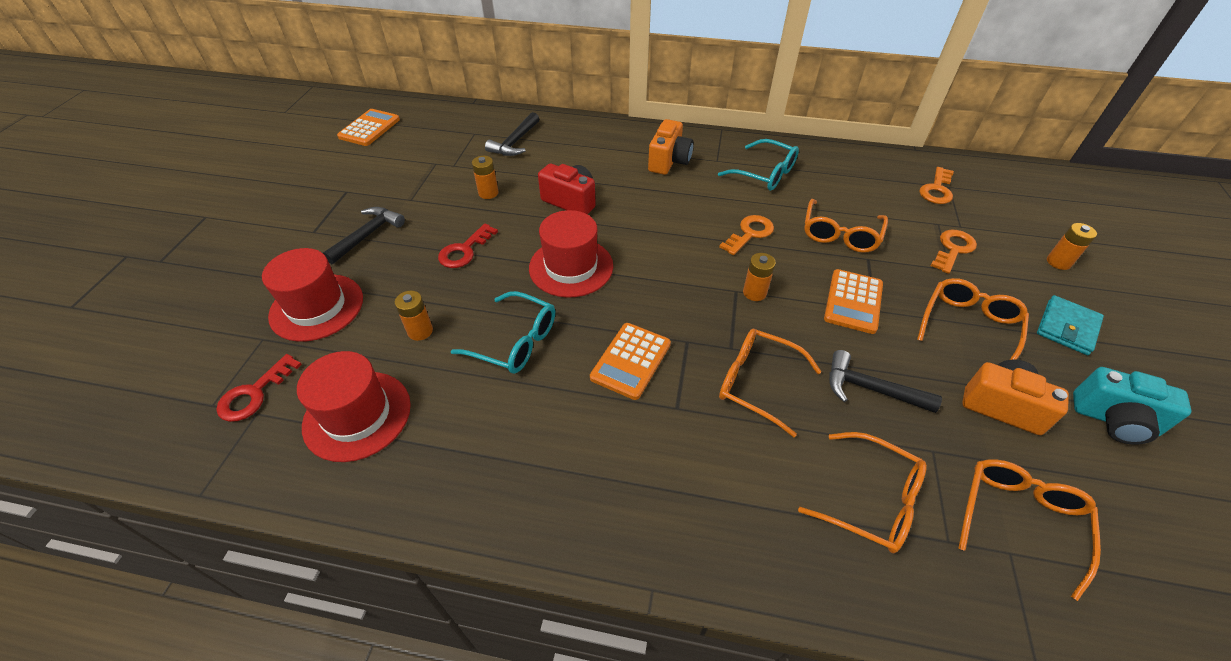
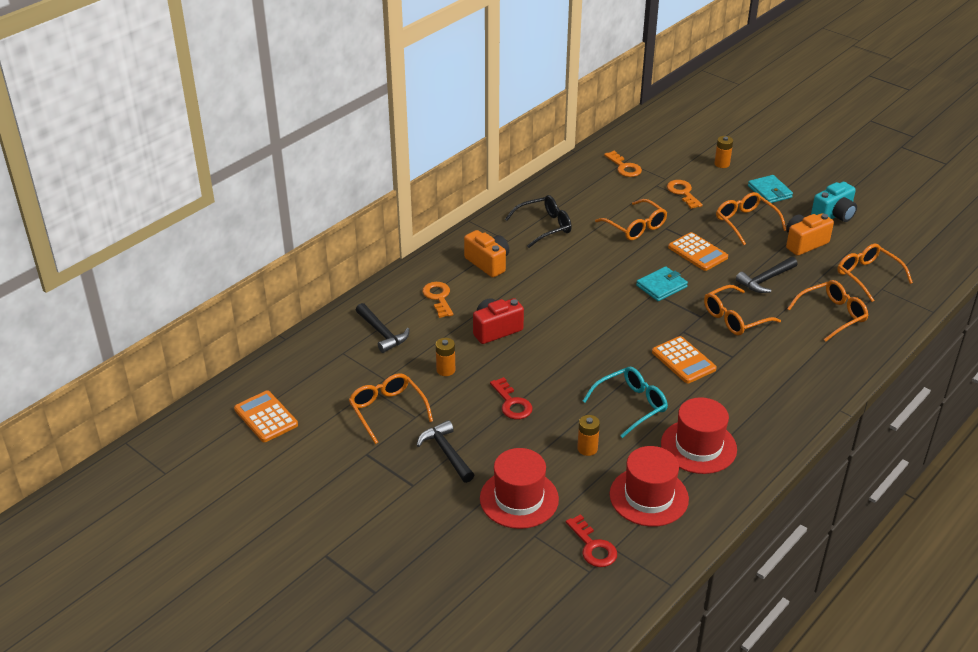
camera: 60 degrees left, 10 degrees down
red hat [529,210,613,298] -> red hat moved to [661,397,737,474]
turquoise glasses [718,139,799,191] -> black glasses [505,195,572,248]
orange key [719,215,774,255] -> orange key moved to [423,282,453,318]
orange battery [743,253,776,301] -> turquoise wallet [636,266,688,301]
none -> orange glasses [349,373,433,444]

